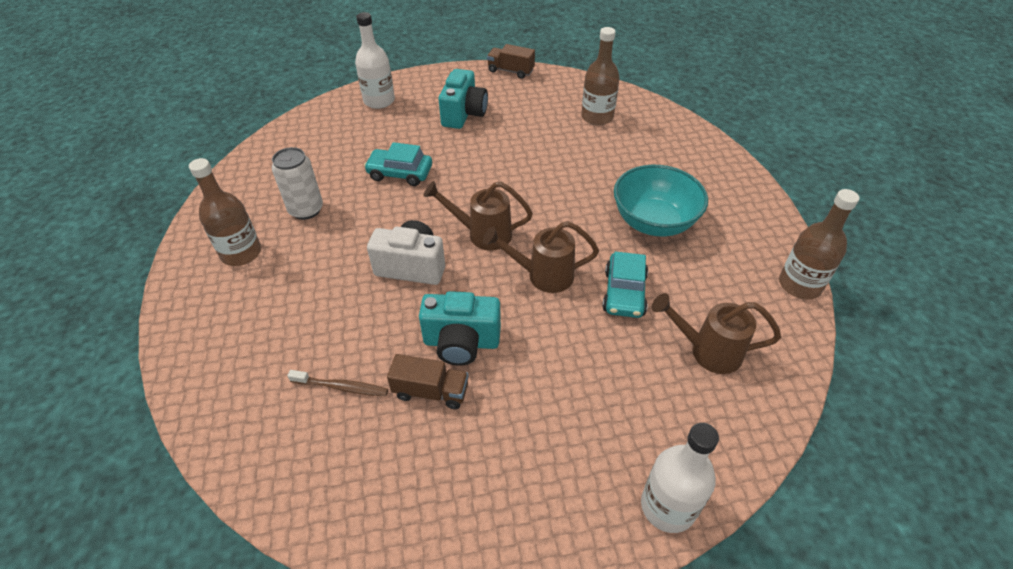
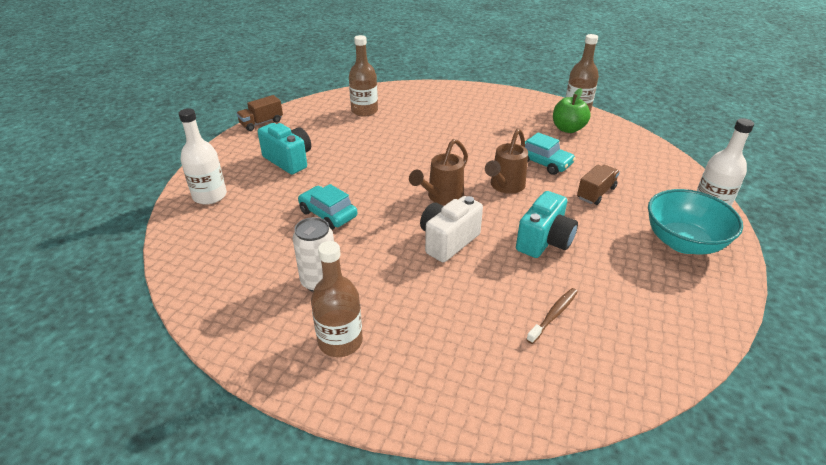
camera: 60 degrees left, 10 degrees down
turquoise car [364,142,432,186] -> turquoise car turned 90 degrees clockwise [298,184,357,230]
brown truck [387,354,468,409] -> brown truck moved to [577,165,620,205]
turquoise bowl [614,165,708,236] -> turquoise bowl moved to [648,189,743,254]
brown watering can [652,293,781,374] -> none
none -> green apple [553,88,591,133]

